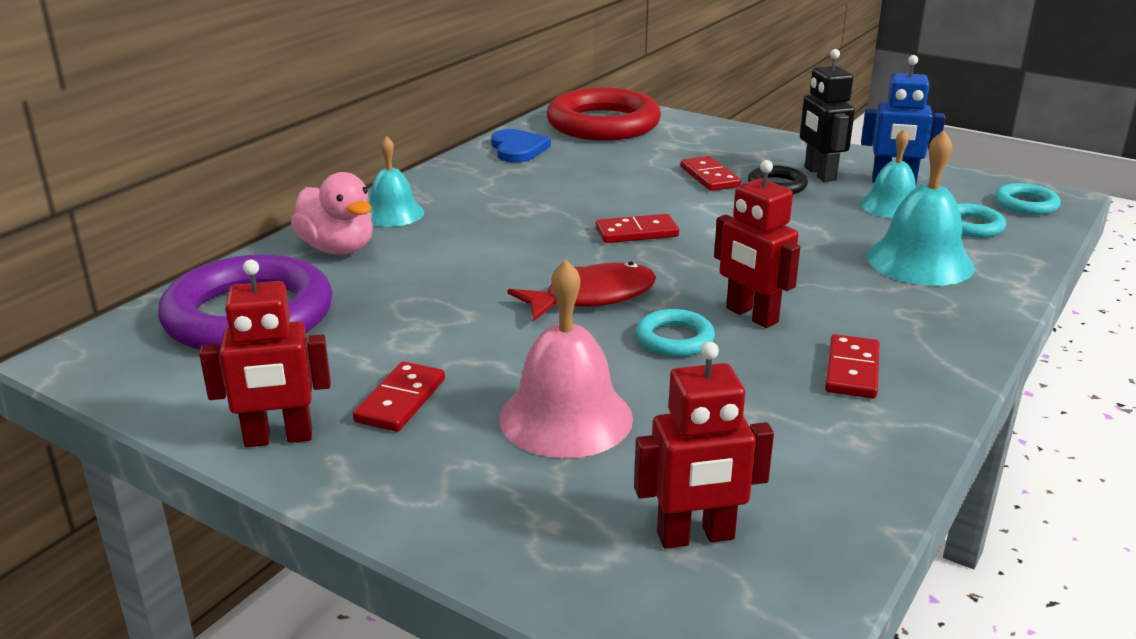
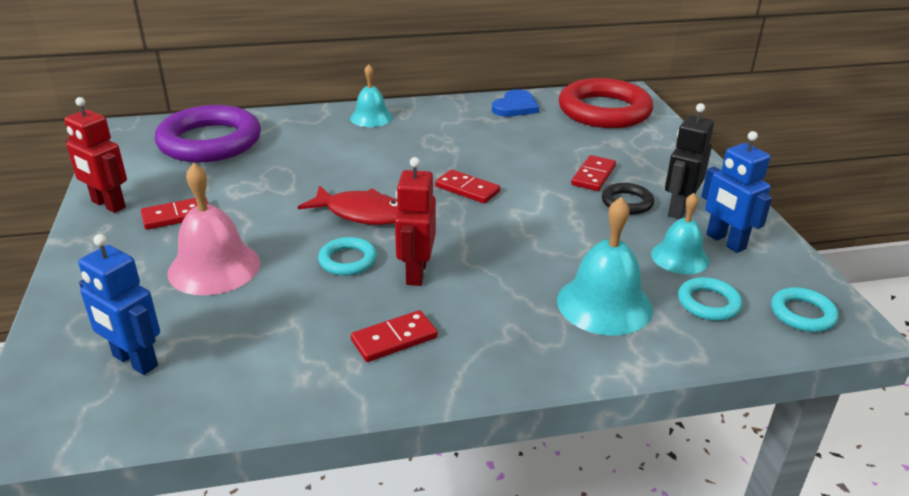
camera: 45 degrees right, 5 degrees up
pink duck [291,172,373,255] -> none
red robot [634,342,774,549] -> blue robot [78,234,160,375]

